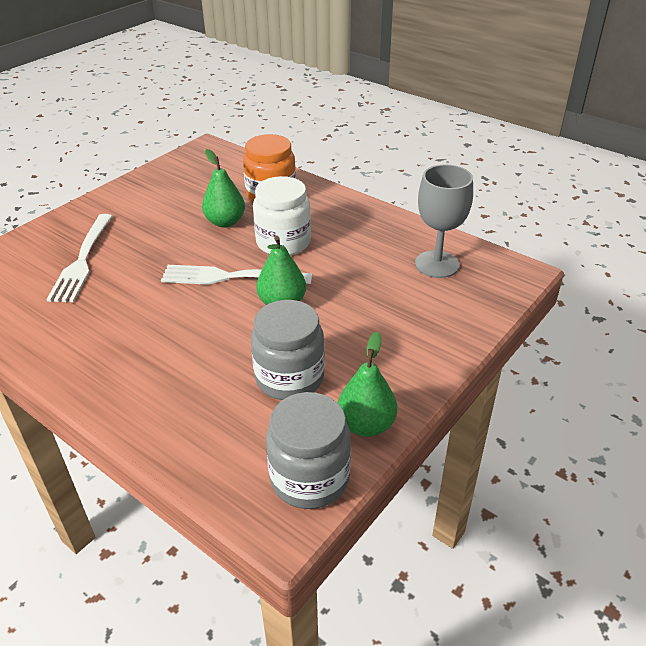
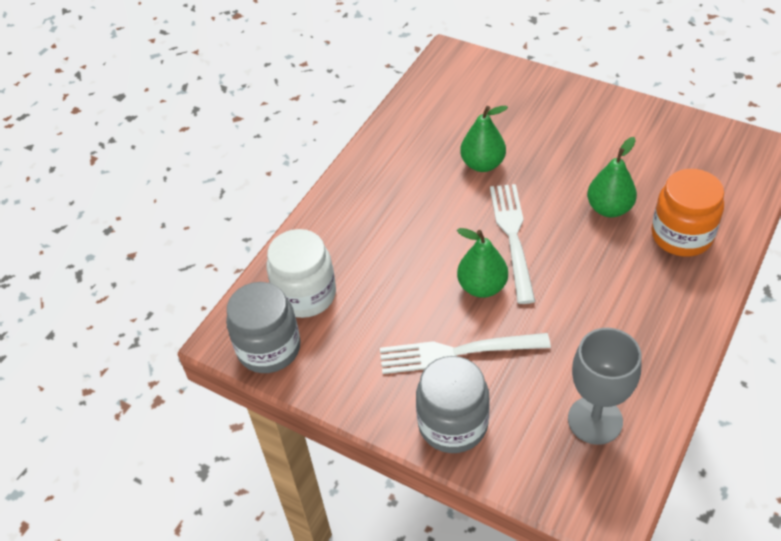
camera: 85 degrees right, 10 degrees up
white fork [46,214,112,302] -> white fork moved to [380,333,551,374]
grey jar [251,300,325,400] -> grey jar moved to [416,356,490,453]
white jar [253,176,311,255] -> white jar moved to [267,229,336,318]
green pear [337,331,397,437] -> green pear moved to [460,106,508,172]

